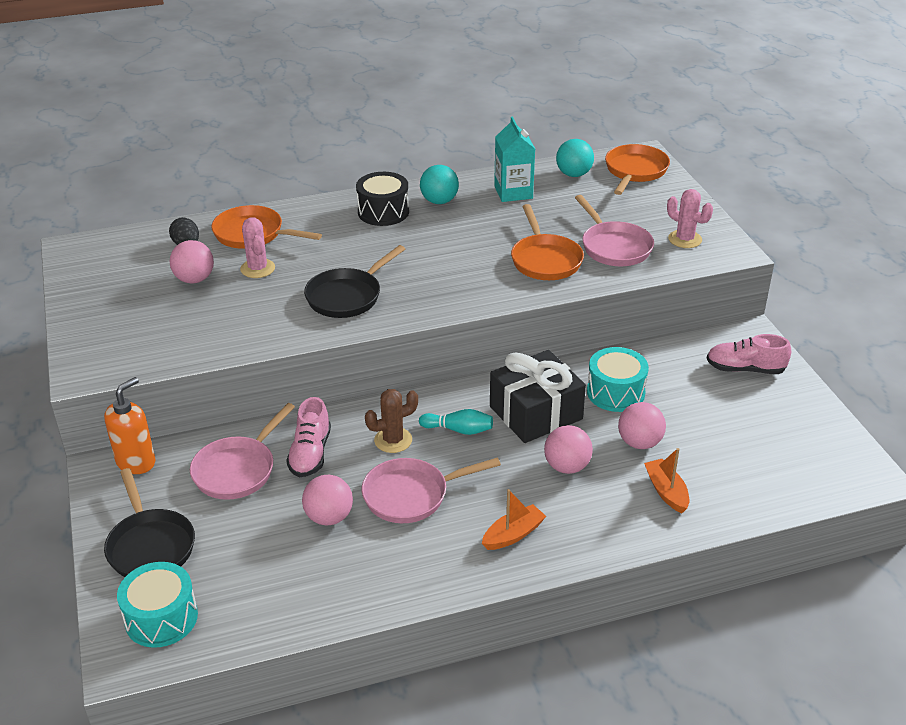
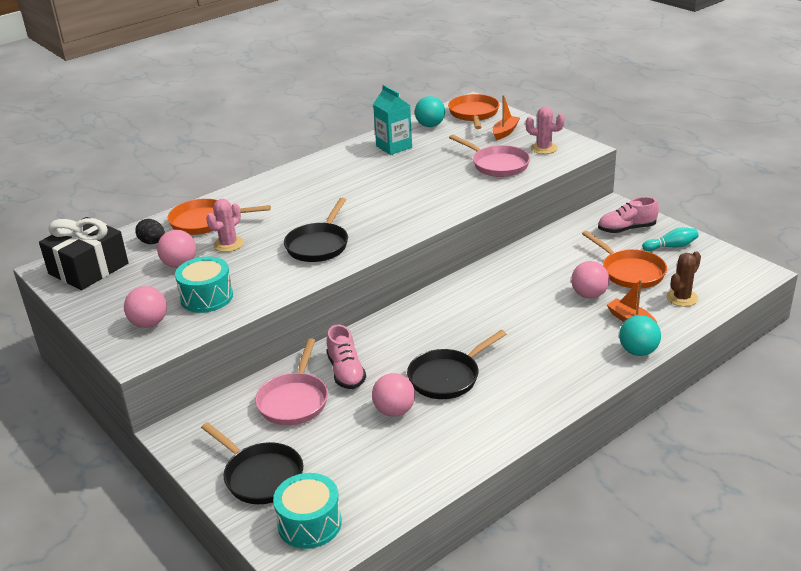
camera: 20 degrees left, 5 degrees down
orange soap dispenser [104,377,155,474] -> none
pink cactus [240,217,275,278] -> pink cactus turned 75 degrees clockwise [206,199,244,252]
black drum [356,172,409,226] -> none
pink pan [362,457,501,523] -> black pan [407,330,506,399]
brown cactus [365,389,418,453] -> brown cactus moved to [666,251,701,307]
turquoise bowling pin [419,409,493,435] -> turquoise bowling pin moved to [642,228,699,251]
turquoise ball [420,165,459,204] -> turquoise ball moved to [619,315,661,356]
orange boat [482,489,546,550] -> orange boat moved to [493,95,520,140]
black gift [490,350,586,443] -> black gift moved to [39,217,128,290]
orange pan [511,204,584,280] -> orange pan moved to [582,231,667,289]
pink ball [544,425,593,474] -> pink ball moved to [124,286,167,328]
turquoise drum [587,347,649,412] -> turquoise drum moved to [175,256,233,313]

